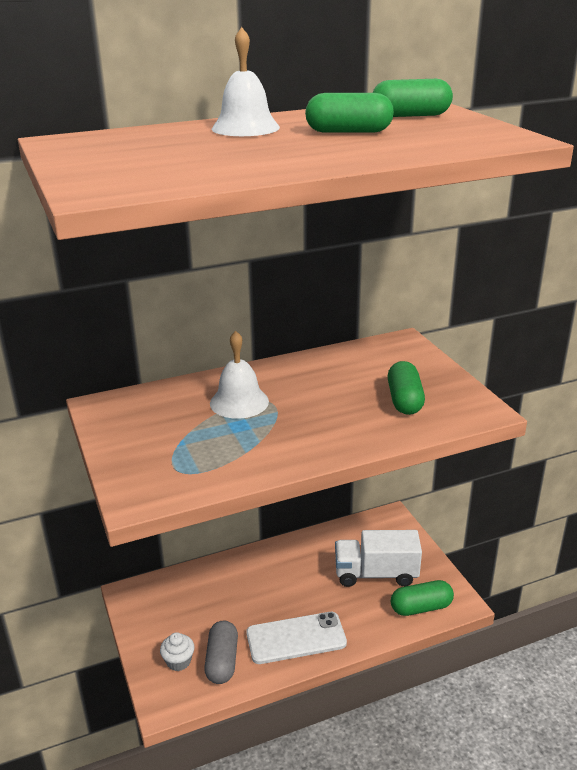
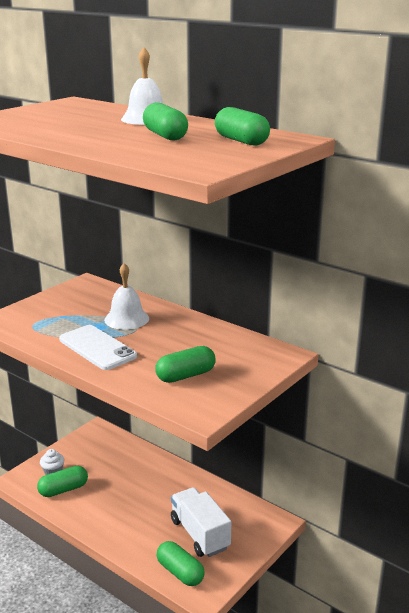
camera: 60 degrees right, 5 degrees down
grey capsule [204,620,238,684] -> green capsule [37,466,88,497]
white phone [246,612,347,664] -> white phone moved to [59,325,137,370]

